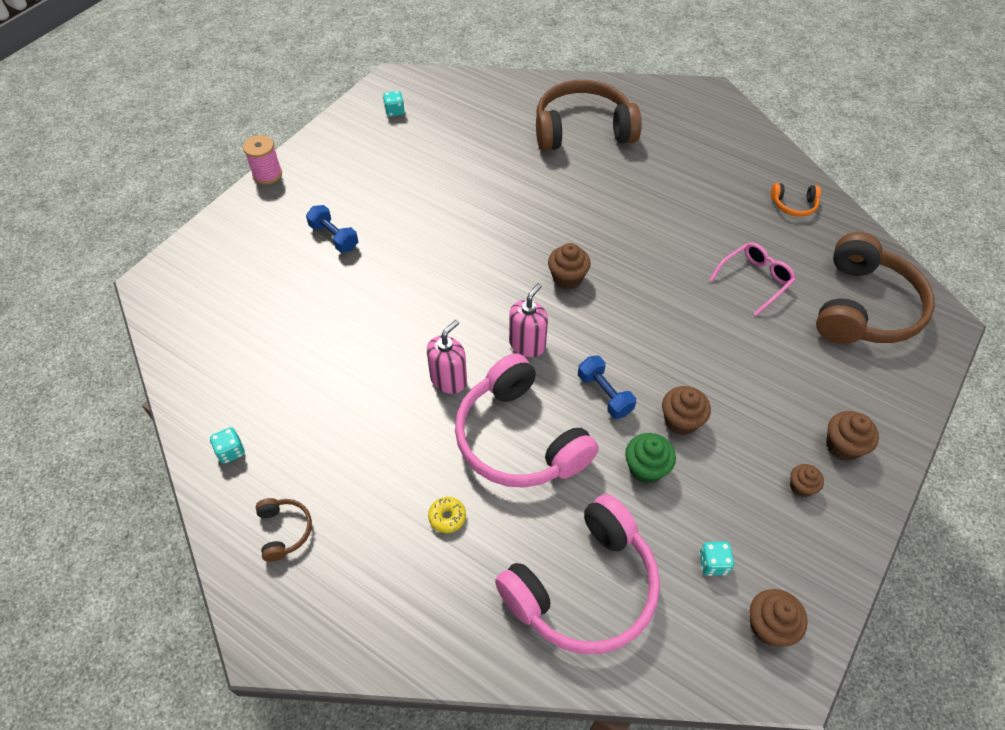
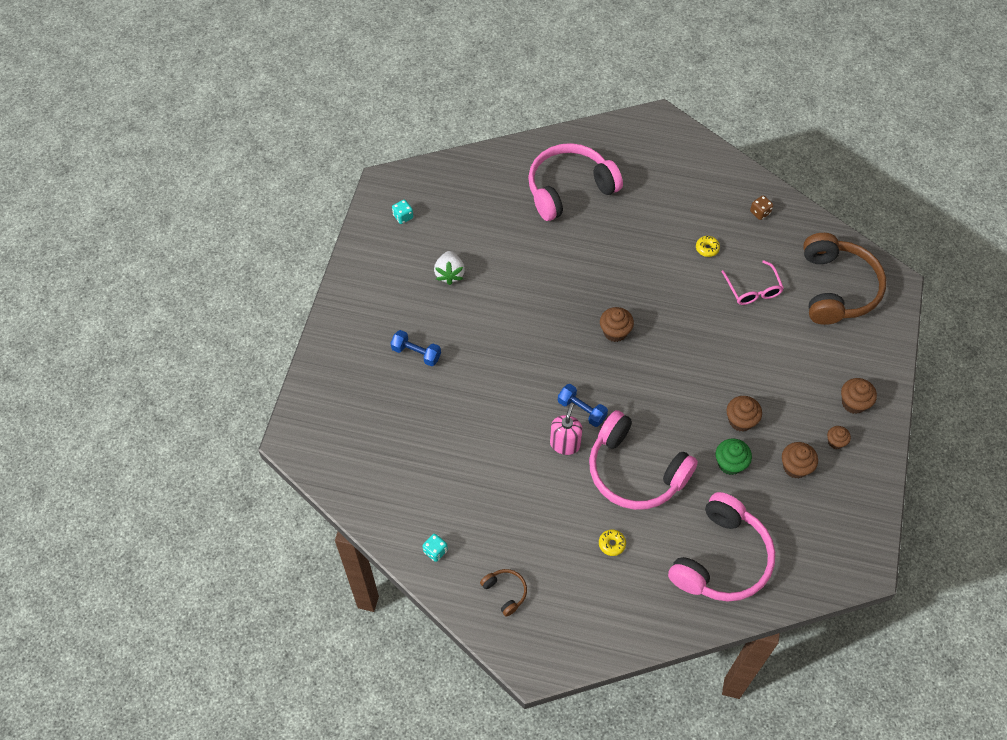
camera: 20 degrees left, 5 degrees up
pink spool [243,135,282,184] -> none
pink soap dispenser [509,283,548,357] -> none
brown headphones [536,80,642,151] -> pink headphones [528,143,623,221]
blue dumbbell [578,355,636,419] -> blue dumbbell moved to [558,384,608,427]
turquoise dice [699,542,734,576] -> none
pink glasses [710,242,796,315] -> pink glasses turned 135 degrees clockwise [721,260,784,305]
brown cupcake [750,589,808,647] -> brown cupcake moved to [782,442,818,479]
orange headphones [771,183,821,217] -> brown dice [750,195,773,220]
none -> white strawberry [434,251,465,285]
none -> yellow donut [696,236,720,257]

